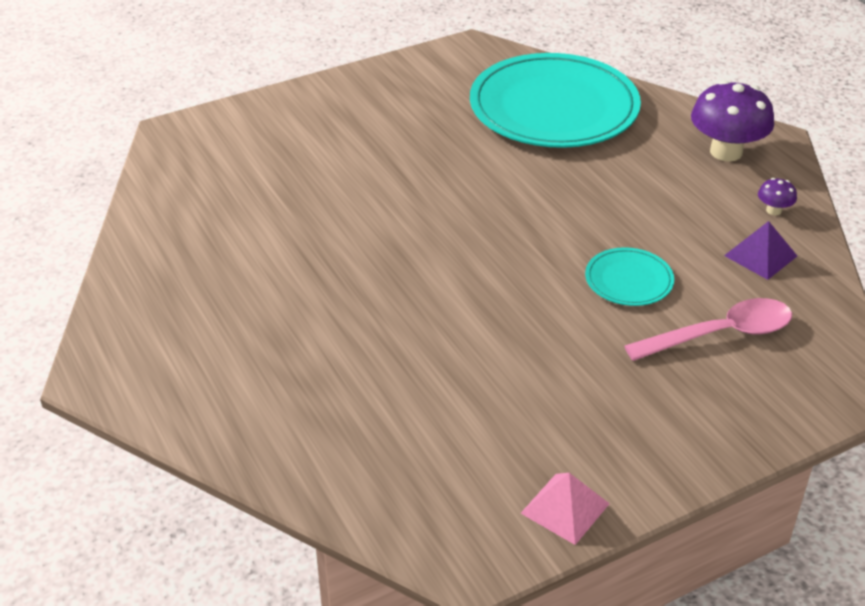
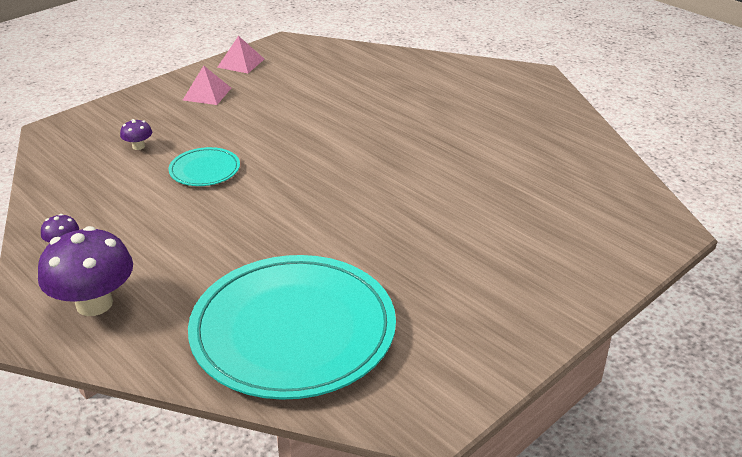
camera: 165 degrees right, 5 degrees down
pink spoon [624,298,792,361] -> purple mushroom [120,119,152,150]
purple pyramid [724,221,797,280] -> none
none -> pink pyramid [183,65,231,105]

